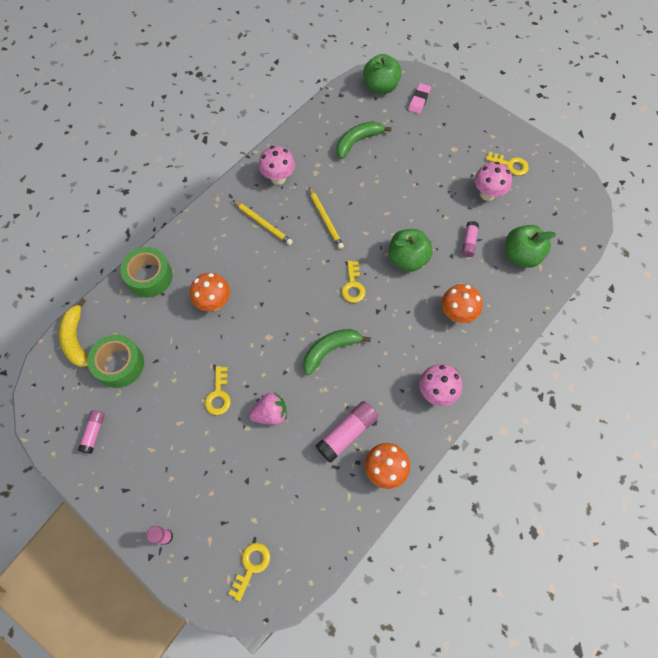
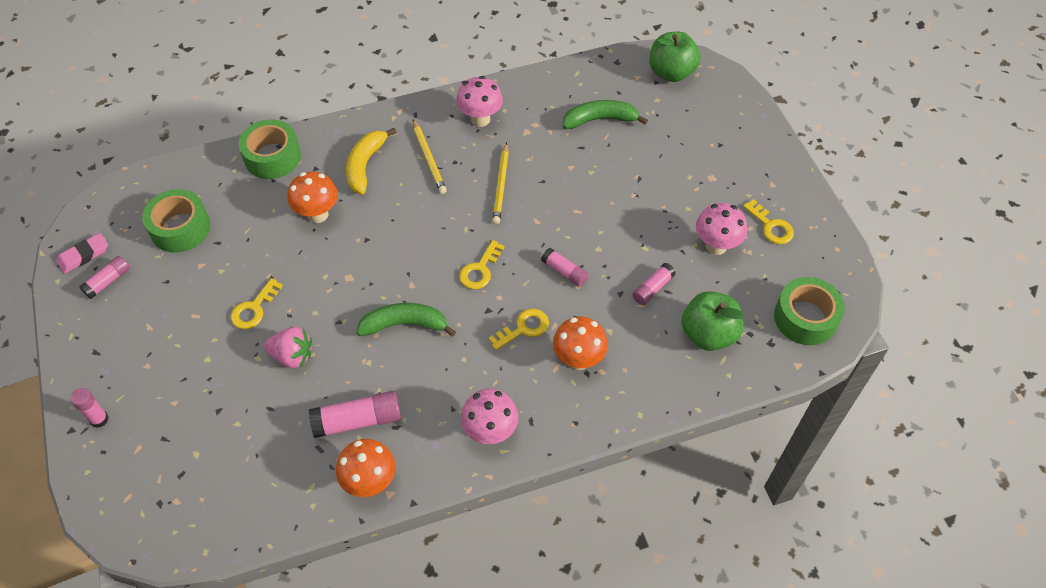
camera: 30 degrees right, 10 degrees down
yellow banana [59,298,88,367] -> yellow banana moved to [346,128,397,194]
yellow key [229,543,270,601] -> yellow key moved to [488,309,549,350]
green apple [389,229,433,272] -> pink glue stick [541,248,589,287]
pink eraser [408,83,431,114] -> pink eraser moved to [57,233,108,274]
none -> green tape [774,277,845,345]

